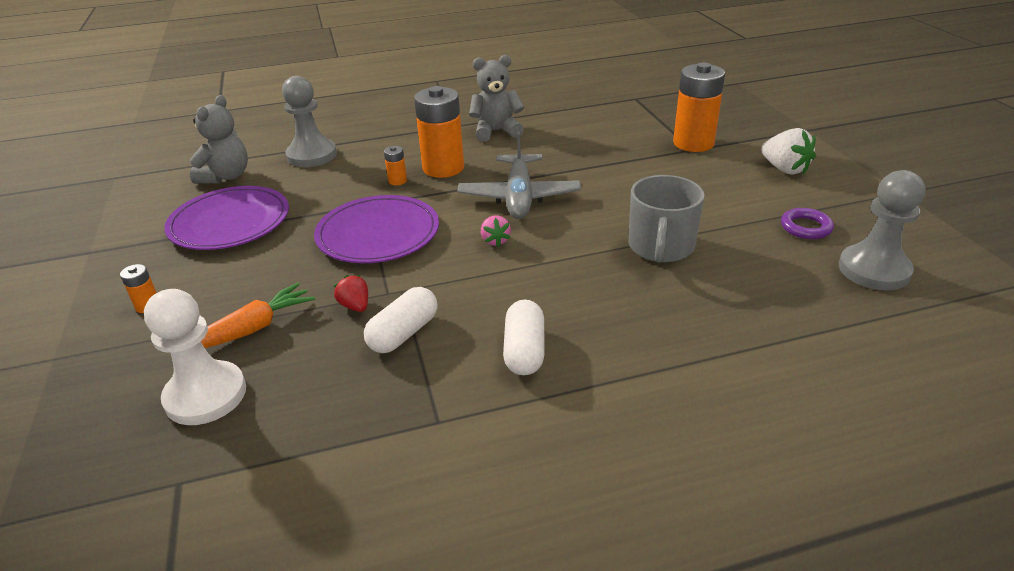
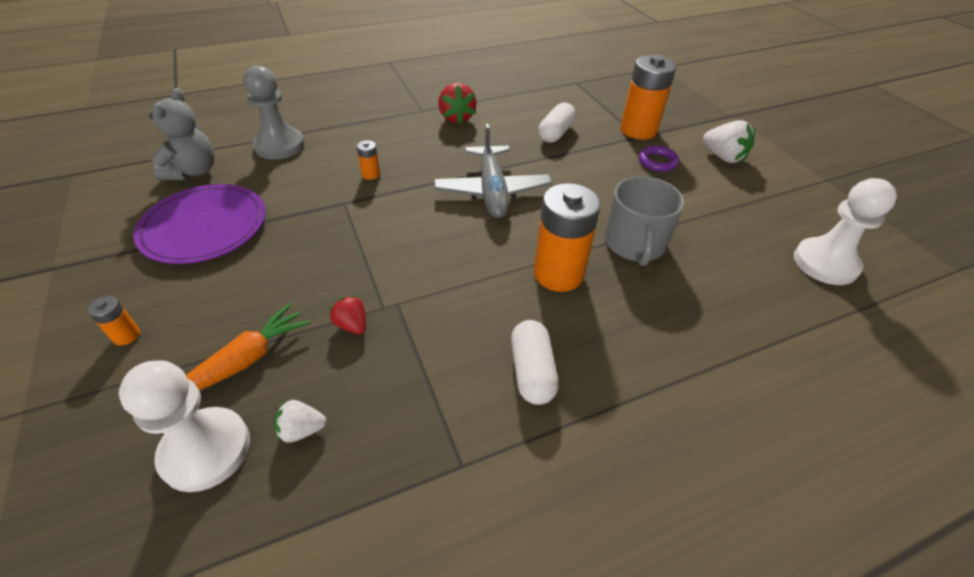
camera: 10 degrees left, 10 degrees up
purple plate [314,195,439,263] -> none
white capsule [364,287,437,353] -> white capsule moved to [538,102,576,143]
orange battery [414,86,464,178] -> orange battery moved to [534,183,601,292]
grey teddy bear [469,55,524,142] -> red strawberry [438,83,476,124]
pink strawberry [481,216,511,247] -> none
purple ring [781,208,834,239] -> purple ring moved to [638,145,679,172]
grey pawn [839,170,925,290] -> white pawn [794,178,897,285]
none -> white strawberry [274,400,327,443]

